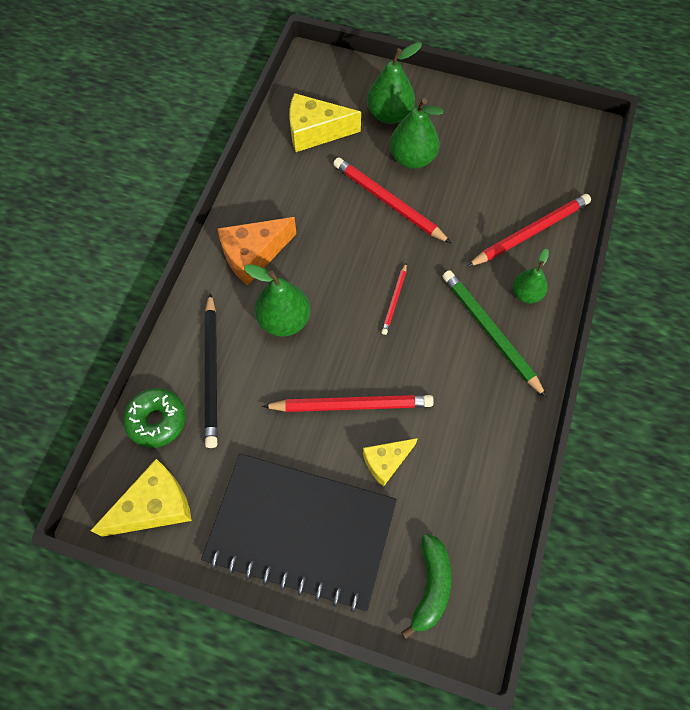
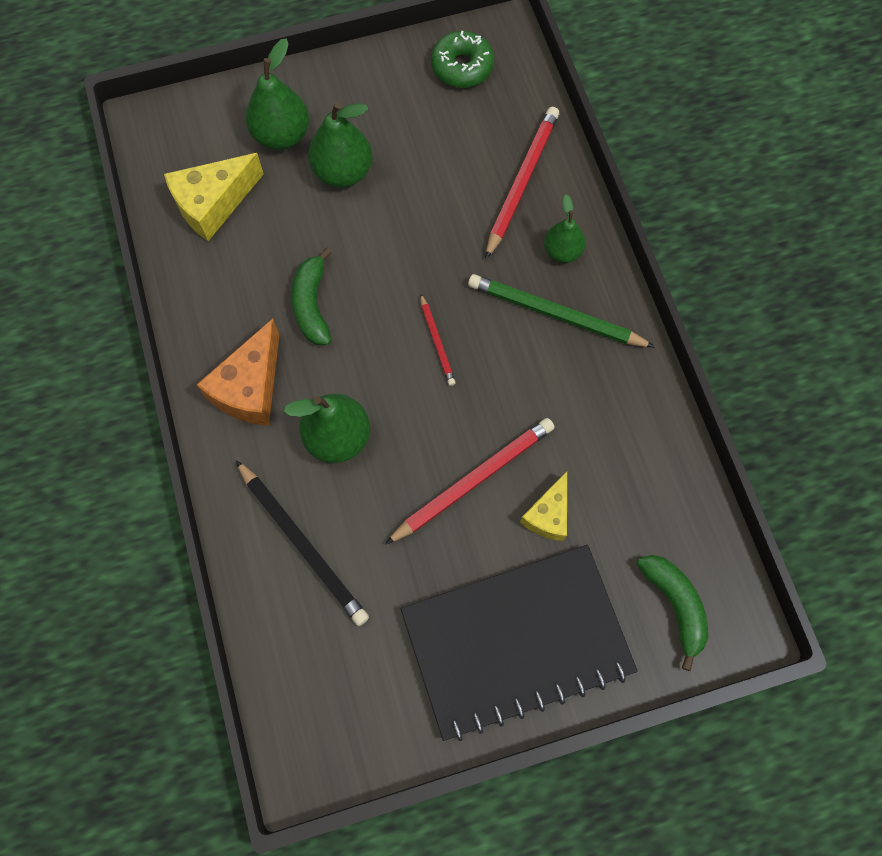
camera: 35 degrees left, 5 degrees up
yellow cheese [91,459,192,537] -> none
green donut [123,388,186,448] -> green donut moved to [431,31,494,88]
red pencil [333,157,451,243] -> none
none -> green banana [292,248,332,345]

